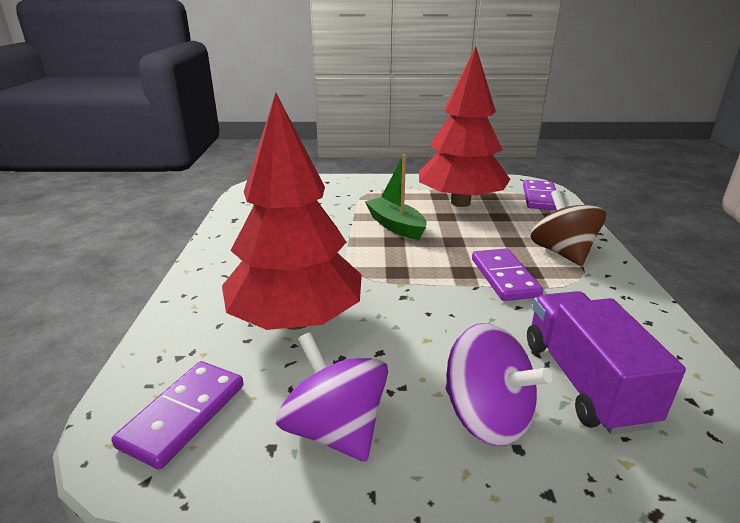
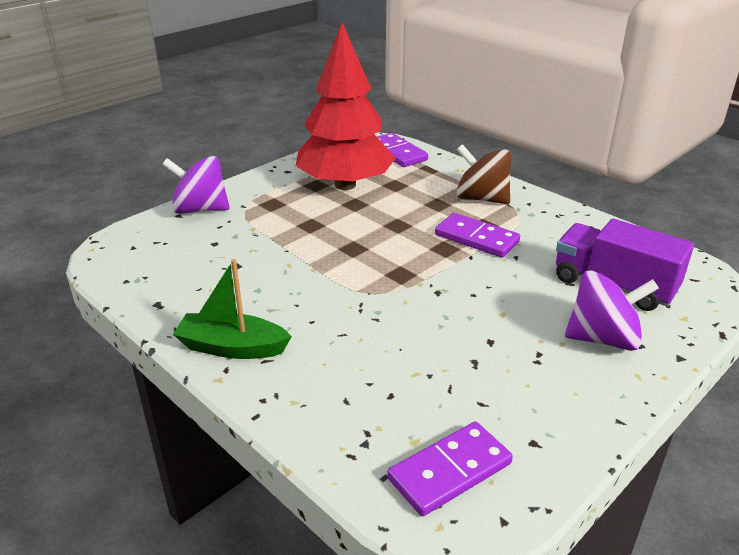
camera: 45 degrees left, 5 degrees up
purple domino [111,361,243,470] -> purple domino turned 75 degrees clockwise [387,422,513,516]
red tree [222,93,362,330] -> none
purple spinning top [276,332,388,462] -> purple spinning top moved to [162,156,230,214]
green boat [365,154,427,240] -> green boat moved to [173,259,292,359]

